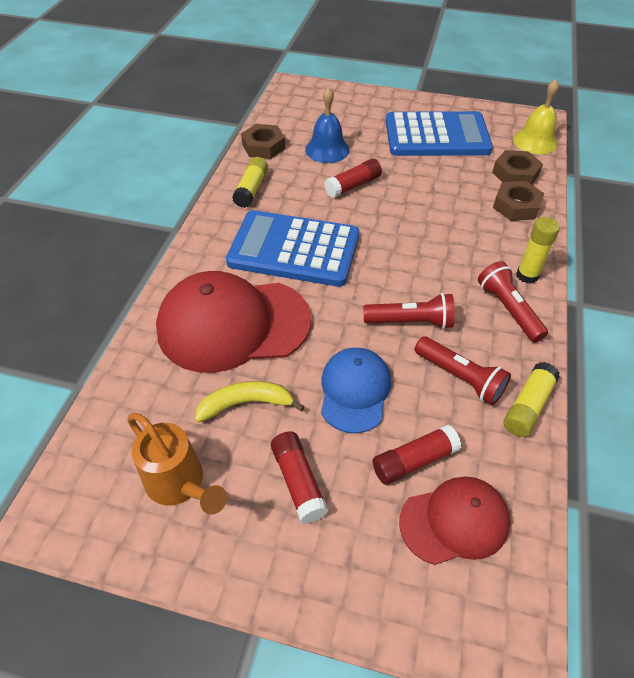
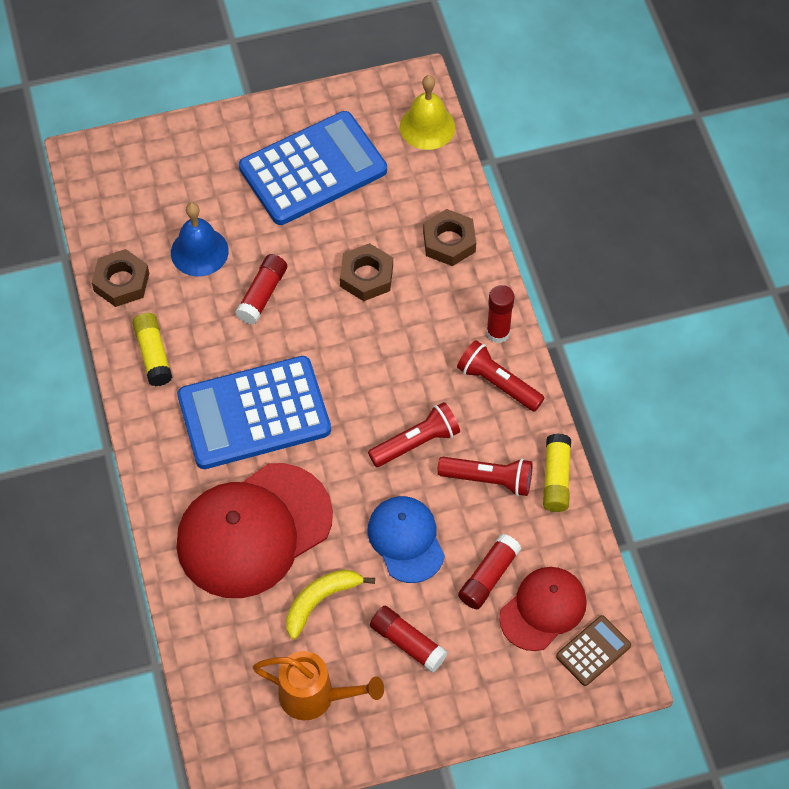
camera: 30 degrees left, 10 degrees up
brown nut [492,150,543,185] -> brown nut moved to [340,243,393,301]
yellow glue stick [516,217,560,284] -> red glue stick [486,285,514,343]
none -> brown calculator [556,615,631,686]

